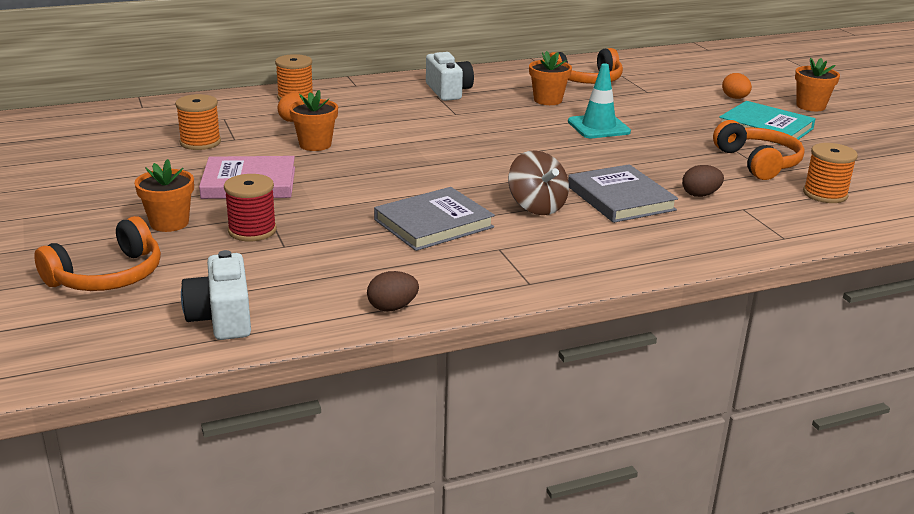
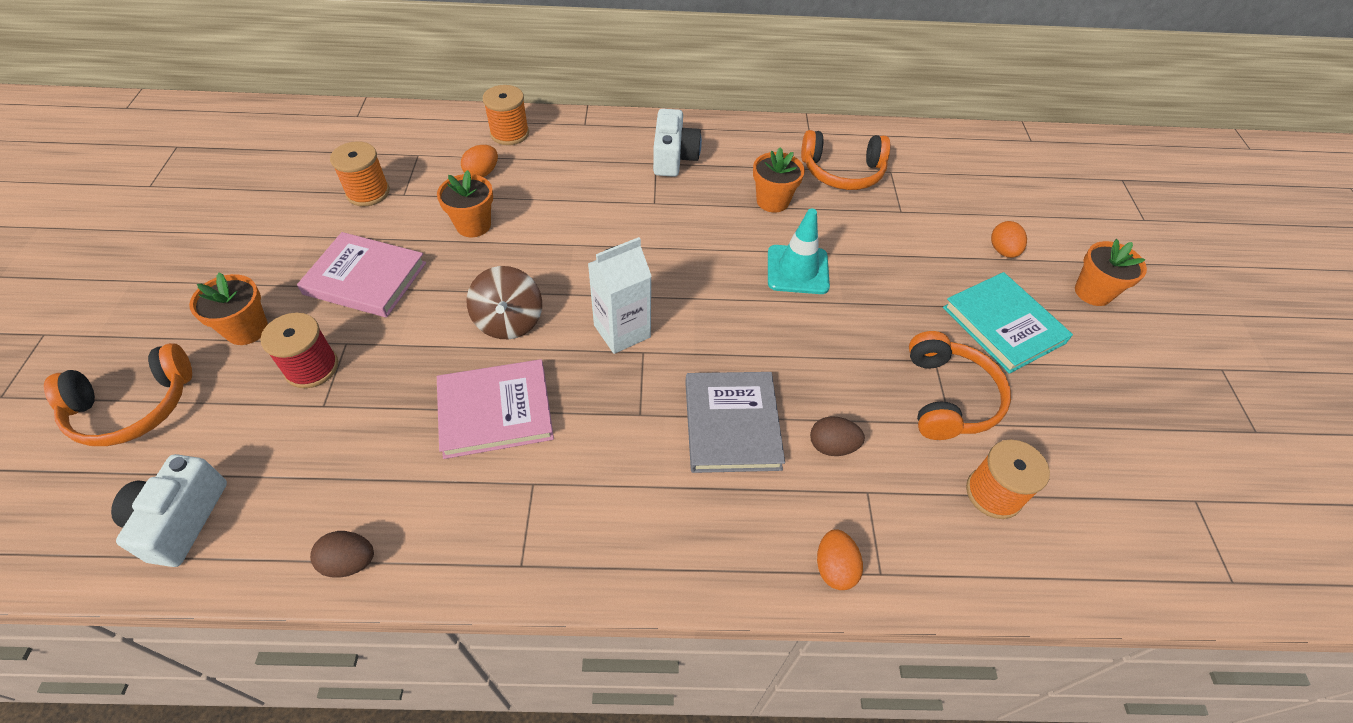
camera: 20 degrees right, 25 degrees up
grey book [374,187,495,251] -> pink book [437,359,554,459]
brown spinning top [508,150,569,215] -> brown spinning top moved to [467,266,542,339]
none -> white carton [588,237,652,354]
none -> orange egg [817,529,863,590]

